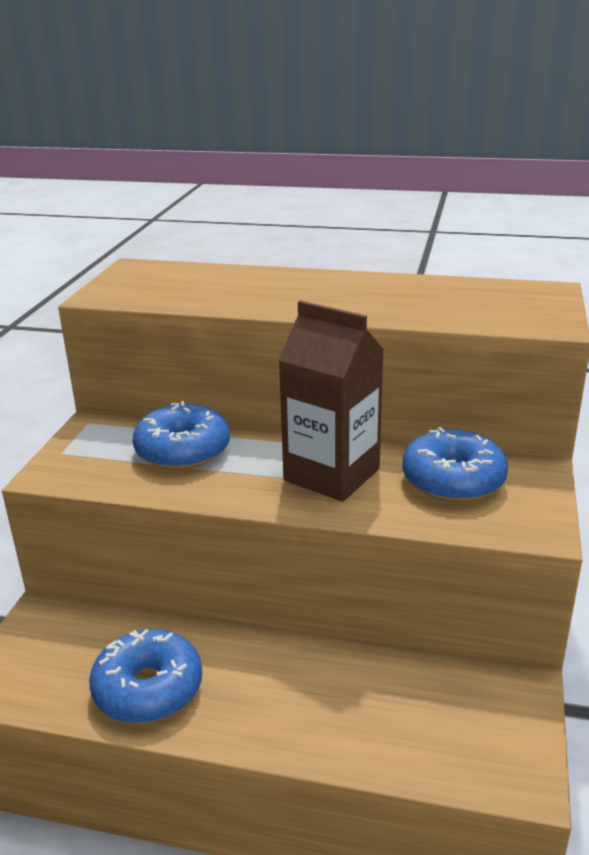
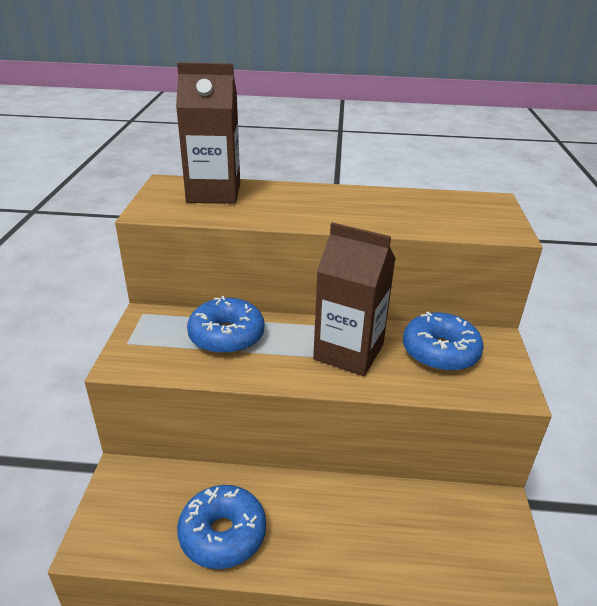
camera: 10 degrees left, 5 degrees up
none -> brown carton [176,62,240,204]

